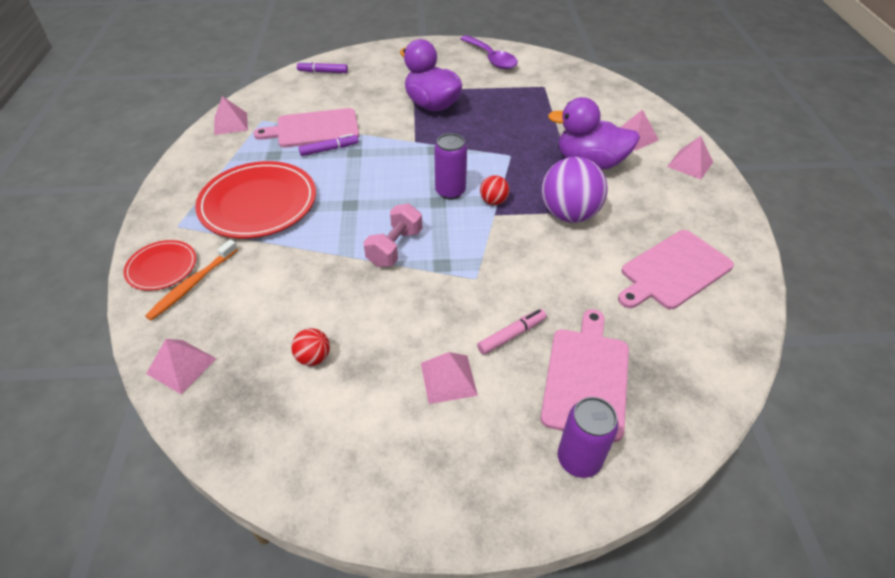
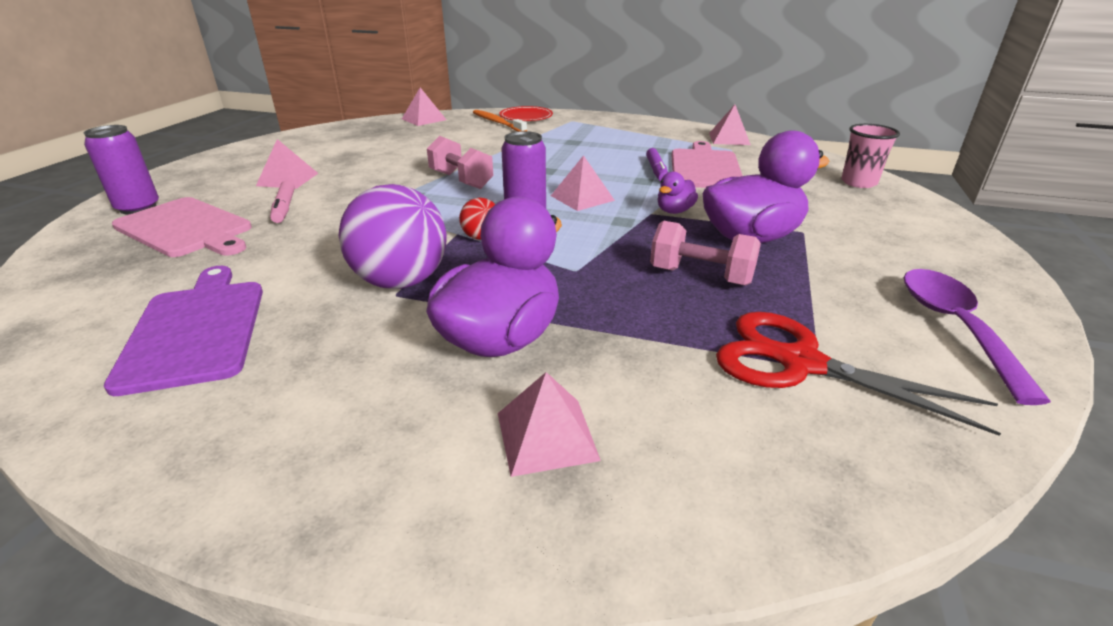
camera: 110 degrees right, 15 degrees down
red plate [195,161,316,238] -> none
red ball [291,328,330,366] -> none
purple marker [297,61,348,73] -> pink cup [841,124,900,188]
purple spoon [460,35,518,69] -> purple spoon turned 105 degrees clockwise [904,269,1051,405]
pink cutting board [618,230,734,309] -> purple cutting board [104,266,263,396]
pink pyramid [667,136,713,179] -> pink pyramid moved to [551,155,615,211]
none -> pink dumbbell [650,221,761,286]
none -> purple duck [658,171,698,214]
none -> red scissors [716,312,1001,436]

